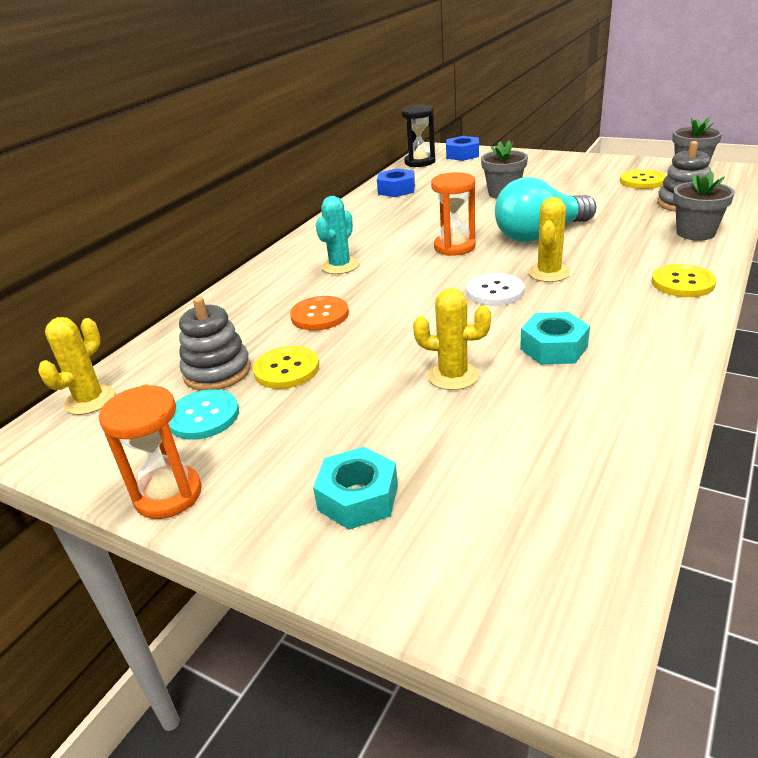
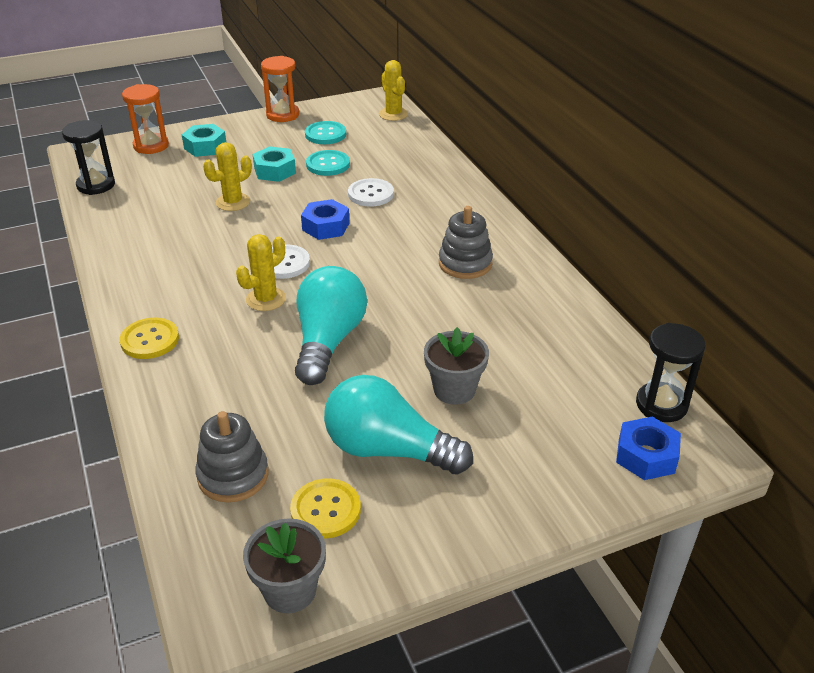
camera: 125 degrees right, 5 degrees up
grey stacking toy [179,297,251,391] -> grey stacking toy moved to [439,206,493,279]
yellow button [253,346,319,389] -> turquoise button [306,150,350,176]
orange button [290,296,349,330] -> white button [348,178,394,207]
turquoise cactus [316,196,359,274] -> none
blue nut [377,168,415,197] -> blue nut moved to [301,199,350,240]
orange hourglass [431,172,476,256] -> orange hourglass moved to [122,84,169,154]
turquoise nut [520,312,590,364] -> turquoise nut moved to [253,146,296,182]
yellow cactus [528,197,570,282] -> yellow cactus turned 75 degrees clockwise [236,234,286,311]
grey flower pot [673,171,735,241] -> none
none -> black hourglass [62,120,115,195]
none -> turquoise light bulb [324,375,473,475]

